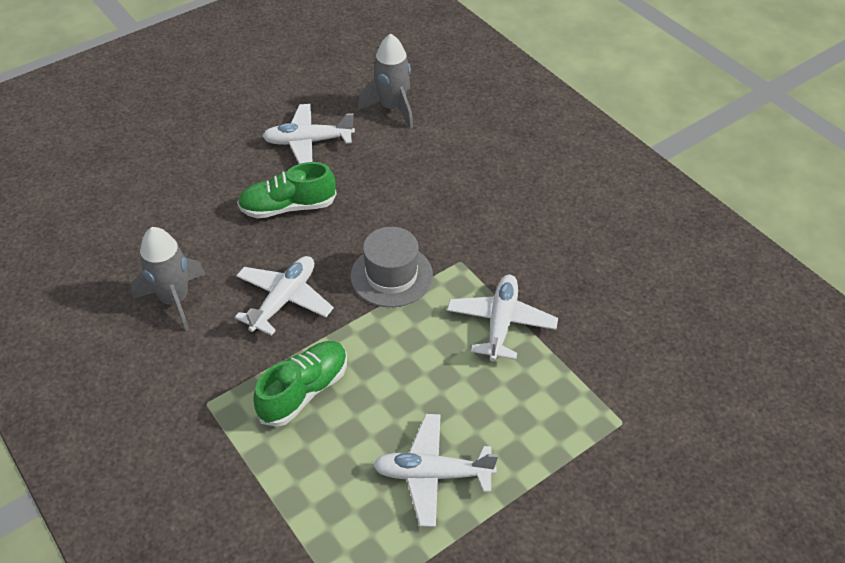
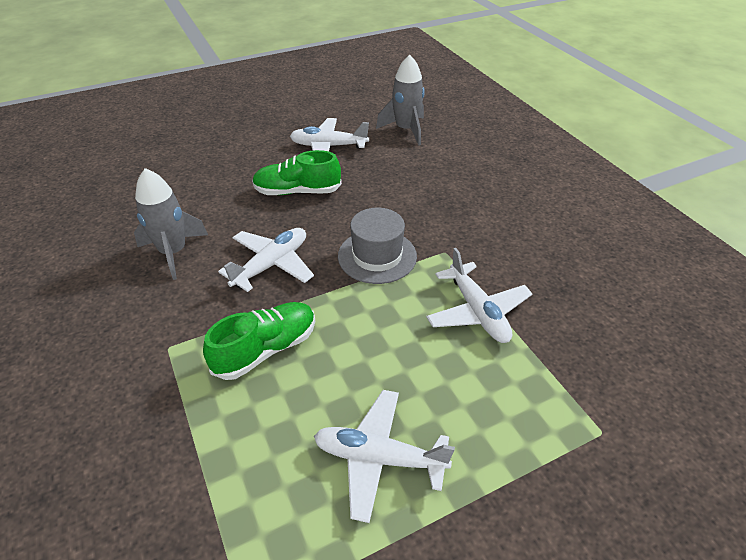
camera: 10 degrees right, 5 degrees down
white plane [447,275,558,361] -> white plane turned 135 degrees clockwise [426,248,533,343]

